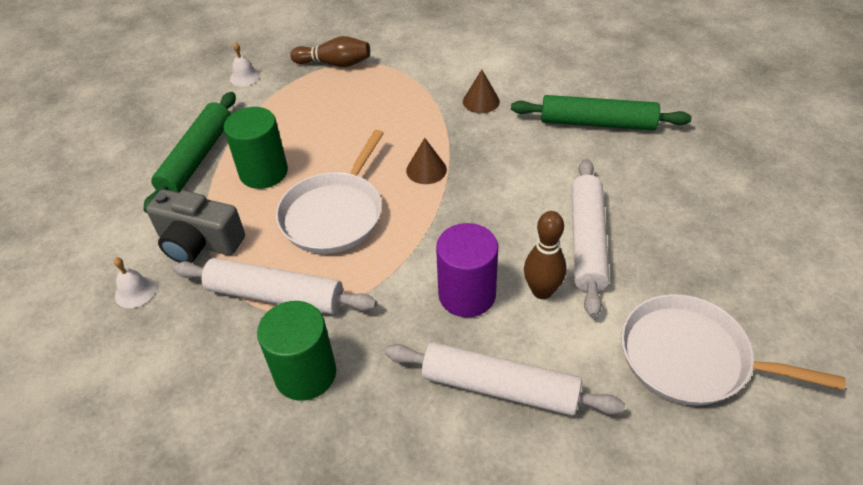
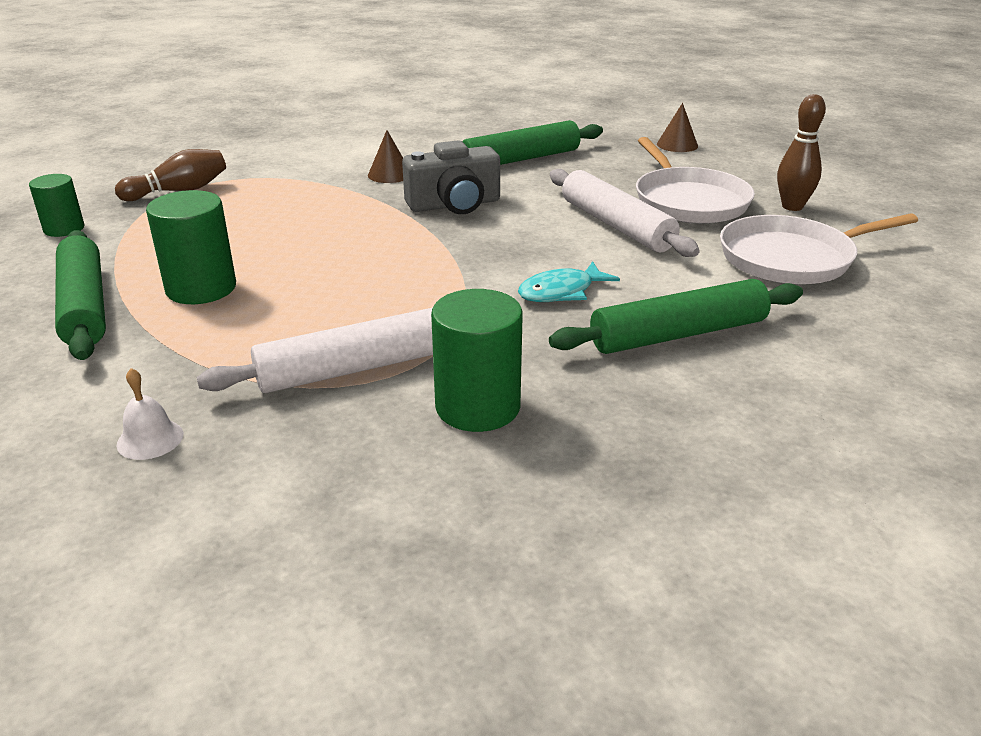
camera: 40 degrees left, 15 degrees down
grey camera [146,189,245,263] -> grey camera moved to [402,140,500,214]
white bell [230,42,260,86] -> green cylinder [29,174,85,237]
white pan [276,130,384,254] -> white pan moved to [636,137,755,224]
white rolling pin [385,342,625,416] -> green rolling pin [549,279,803,354]
brown cone [406,138,447,184] -> brown cone moved to [657,103,698,152]
purple cylinder [436,223,498,317] -> turquoise fish [518,261,620,302]
brown bowling pin [524,211,566,299] -> brown bowling pin moved to [777,94,826,211]

